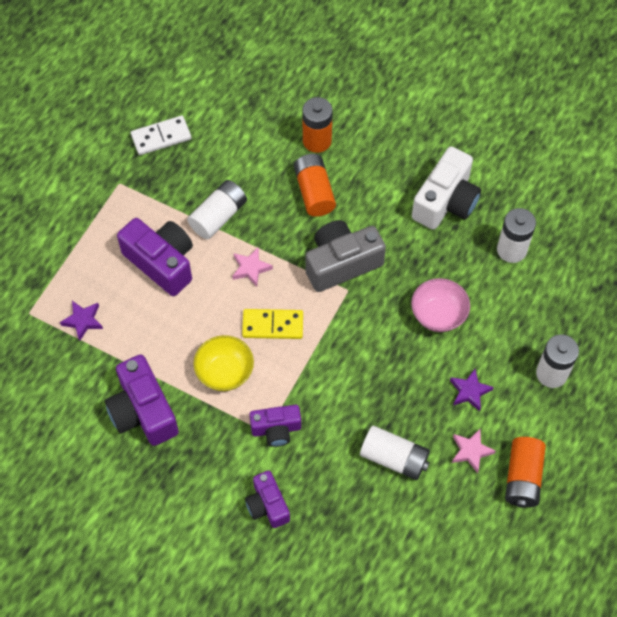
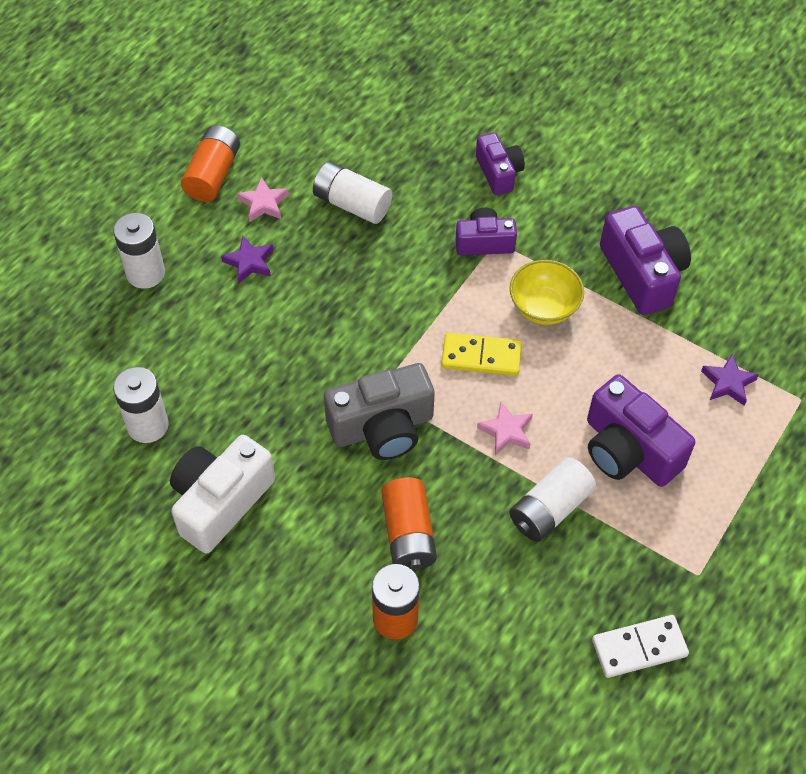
camera: 175 degrees left, 5 degrees down
pink bowl [411,278,470,332] -> none

